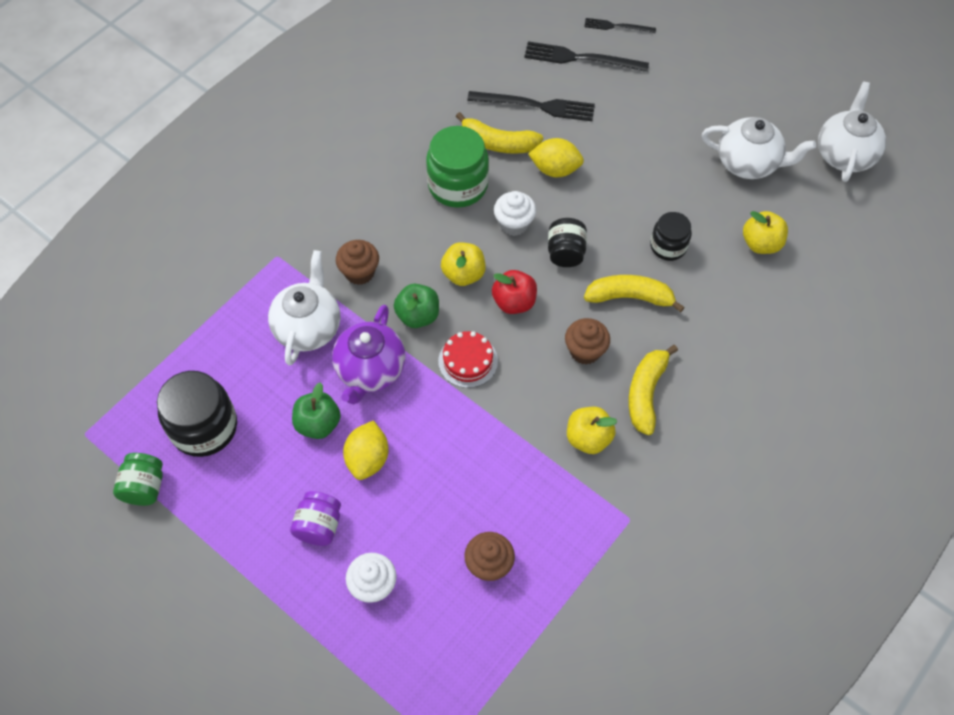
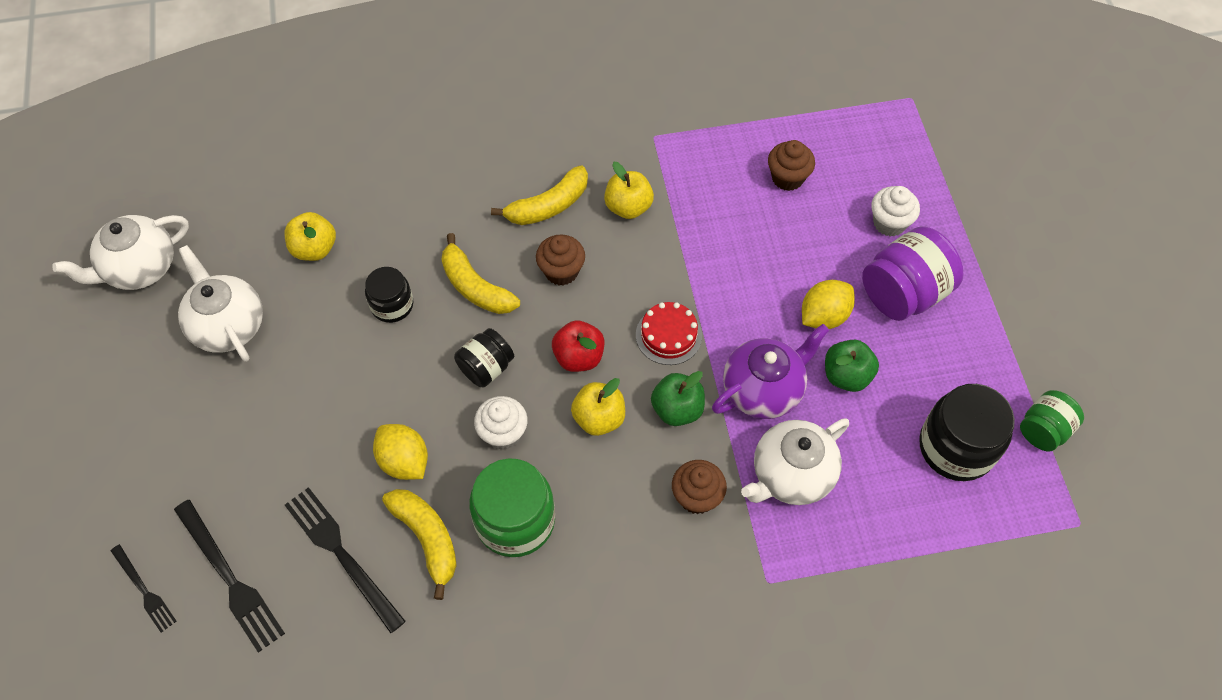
camera: 140 degrees left, 0 degrees up
purple jar [290,491,341,546] -> purple jar [862,226,963,321], size x1.67

